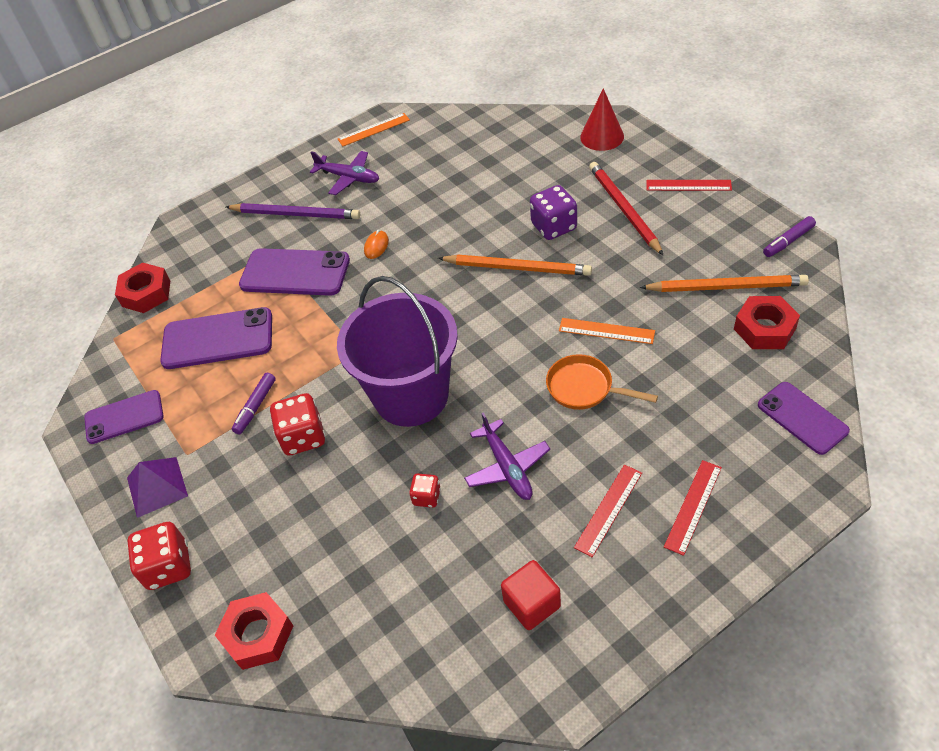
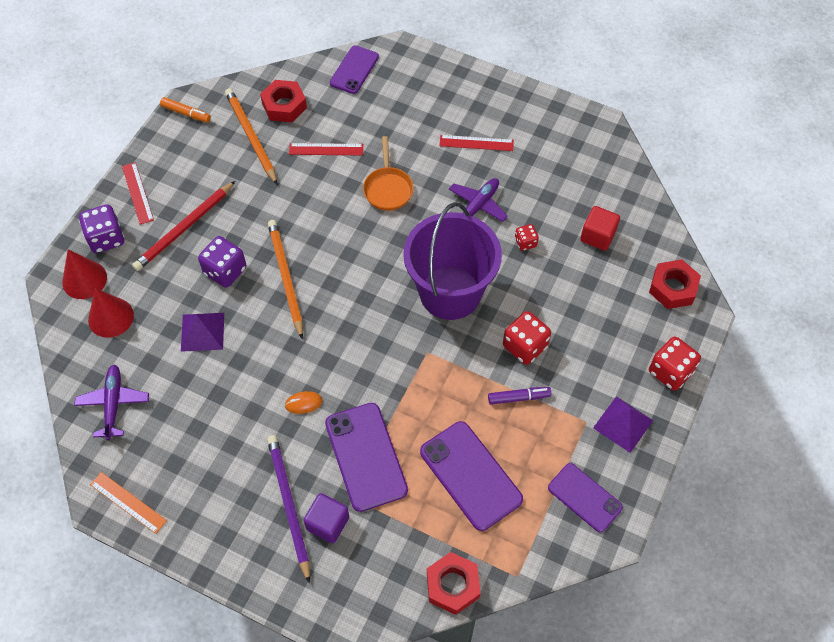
camera: 125 degrees left, 10 degrees up
purple plane [310,151,379,195] -> purple plane moved to [74,364,149,440]
red cube [501,560,561,630] -> red cube moved to [580,206,620,251]
orange ruler [559,318,655,344] -> none
red ruler [664,460,722,556] -> red ruler moved to [289,143,363,155]
purple marker [763,216,816,257] -> orange marker [160,97,211,123]
none -> purple dice [79,204,124,253]
none -> red cone [88,288,134,338]
none -> purple pyramid [181,313,224,352]
none -> purple cube [304,493,349,543]

